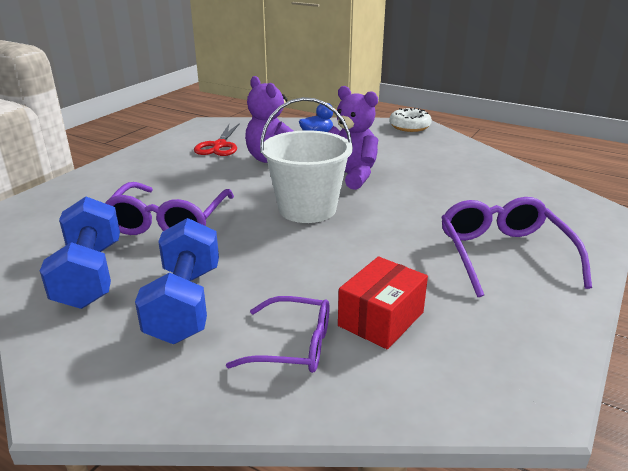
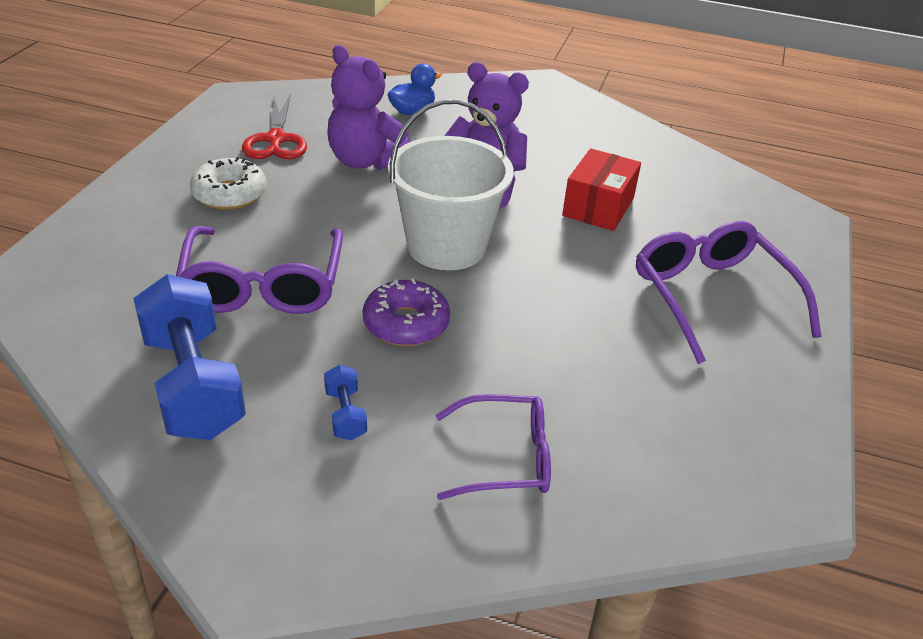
camera: 15 degrees left, 10 degrees up
blue dumbbell [135,218,219,344] -> blue dumbbell [324,365,367,441], size x0.43
red box [338,257,428,349] -> red box moved to [562,148,641,231]
white donut [389,108,432,132] -> white donut moved to [190,157,267,210]
none -> purple donut [363,279,450,346]

